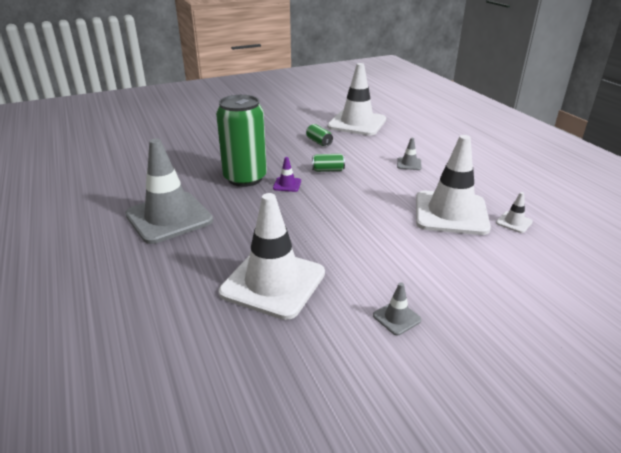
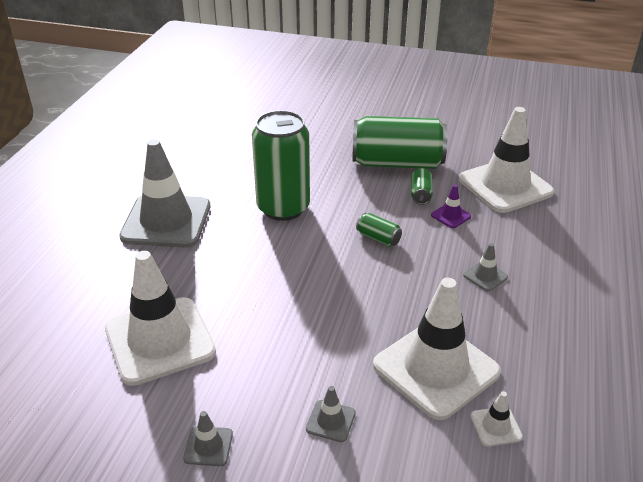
camera: 40 degrees right, 5 degrees up
purple traffic cone [273,157,301,192] -> purple traffic cone moved to [431,184,471,228]
none -> grey traffic cone [306,386,356,442]
none -> green can [352,116,448,169]

